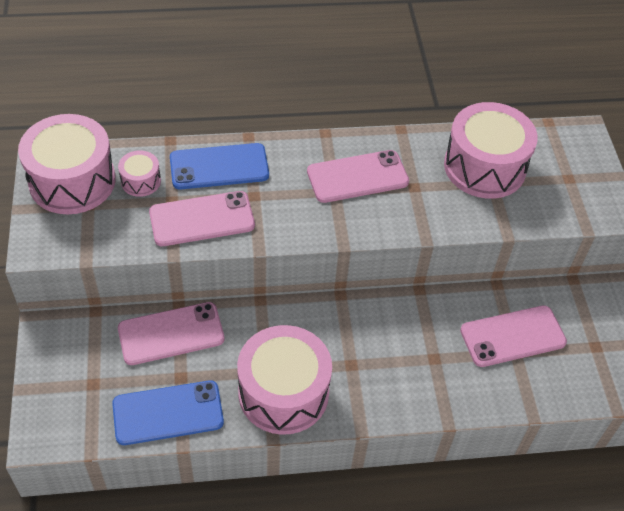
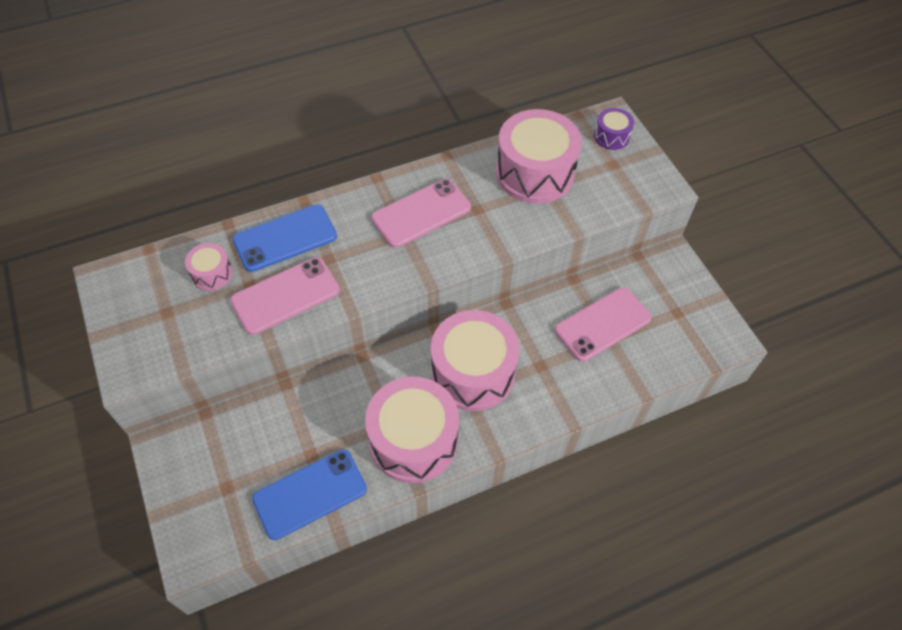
camera: 15 degrees left, 5 degrees up
pink drum [18,114,116,214] -> pink drum moved to [431,310,520,411]
pink phone [118,302,225,365] -> none
none -> purple drum [594,108,634,150]

